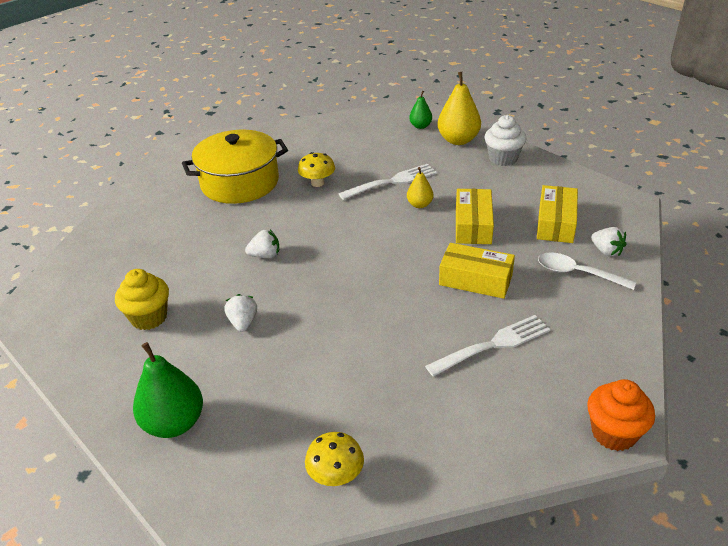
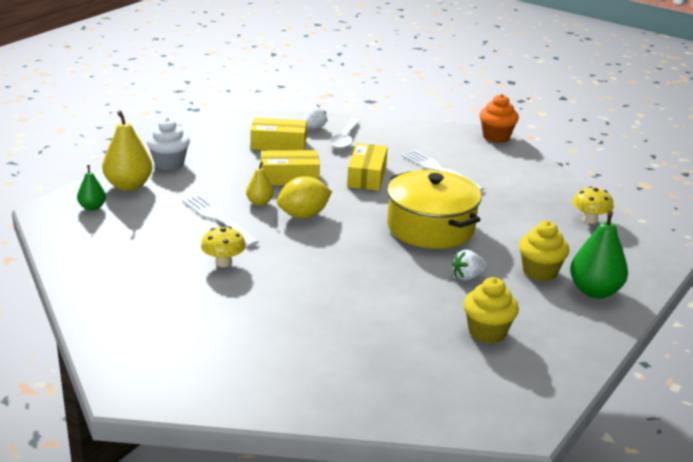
camera: 105 degrees left, 10 degrees down
yellow pot [182,130,288,204] -> yellow pot moved to [387,170,482,249]
white strawberry [245,230,279,258] -> none
none -> yellow lemon [277,176,332,218]
none -> yellow cupcake [519,221,569,281]

